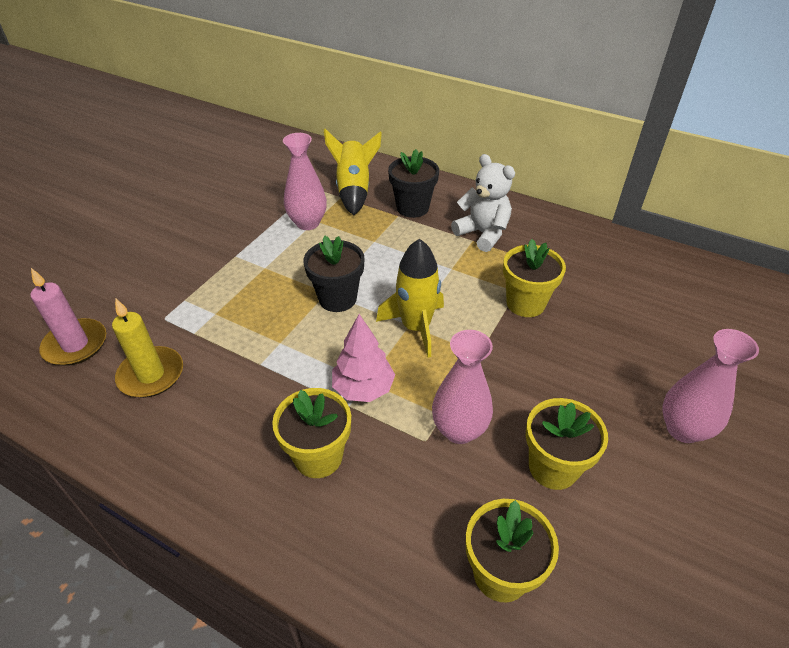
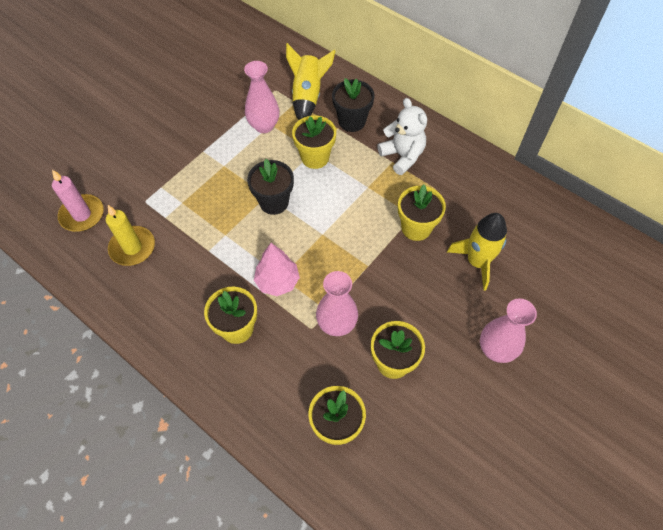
camera: 10 degrees right, 15 degrees up
yellow rocket [376,239,444,357] -> yellow rocket moved to [447,213,507,291]
none -> yellow flower pot [292,115,336,169]

